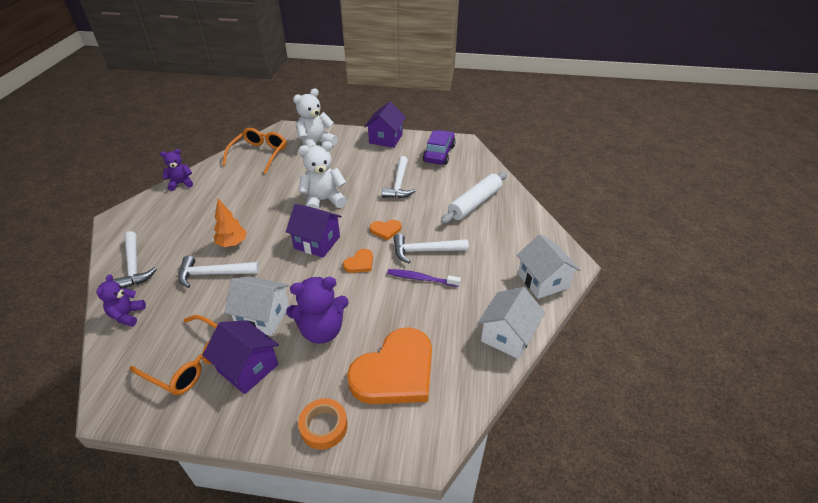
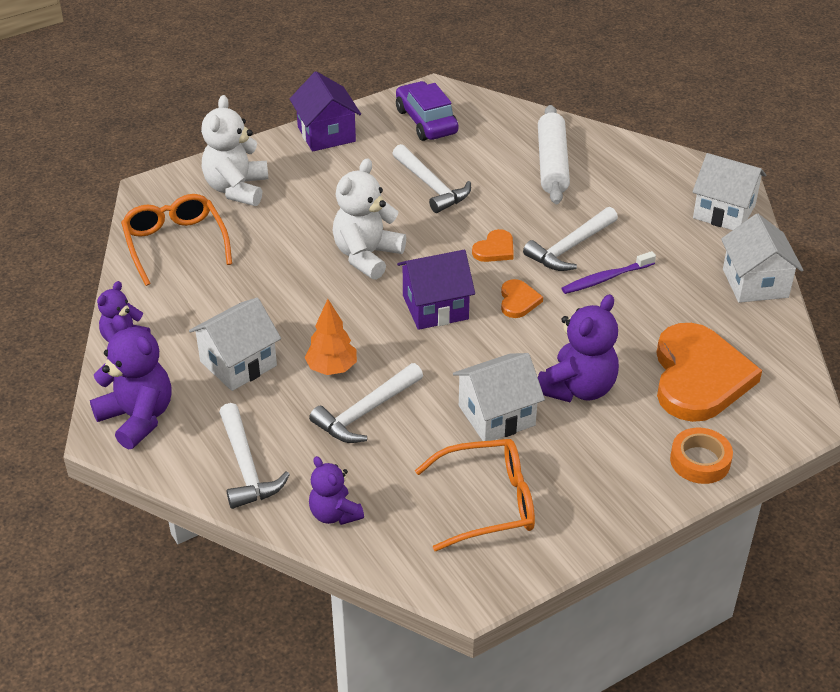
camera: 40 degrees left, 0 degrees up
white hammer [113,231,157,288] -> white hammer turned 45 degrees clockwise [219,403,290,509]
purple house [203,320,279,394] -> none
none -> purple teddy bear [90,315,171,449]
none -> white house [189,297,281,391]

